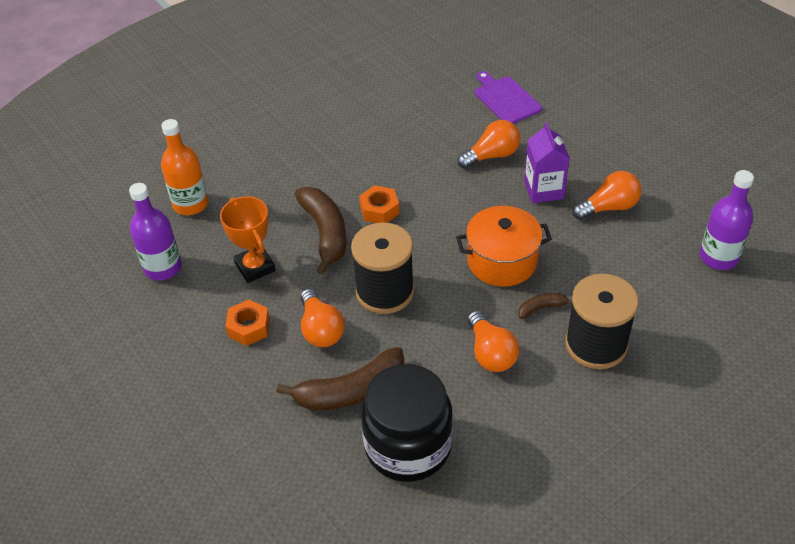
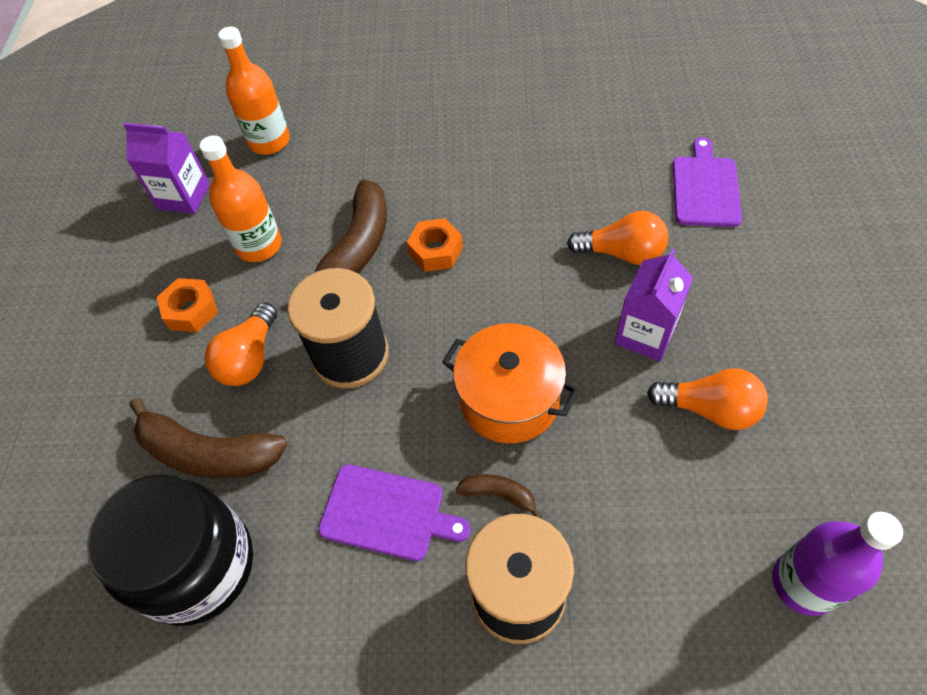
camera: 40 degrees right, 10 degrees up
purple bottle [129,183,182,280] -> purple carton [123,123,210,214]
orange trophy [220,196,276,283] -> orange bottle [200,135,282,262]
orange light bulb [467,311,519,372] -> purple cutting board [318,464,470,561]

